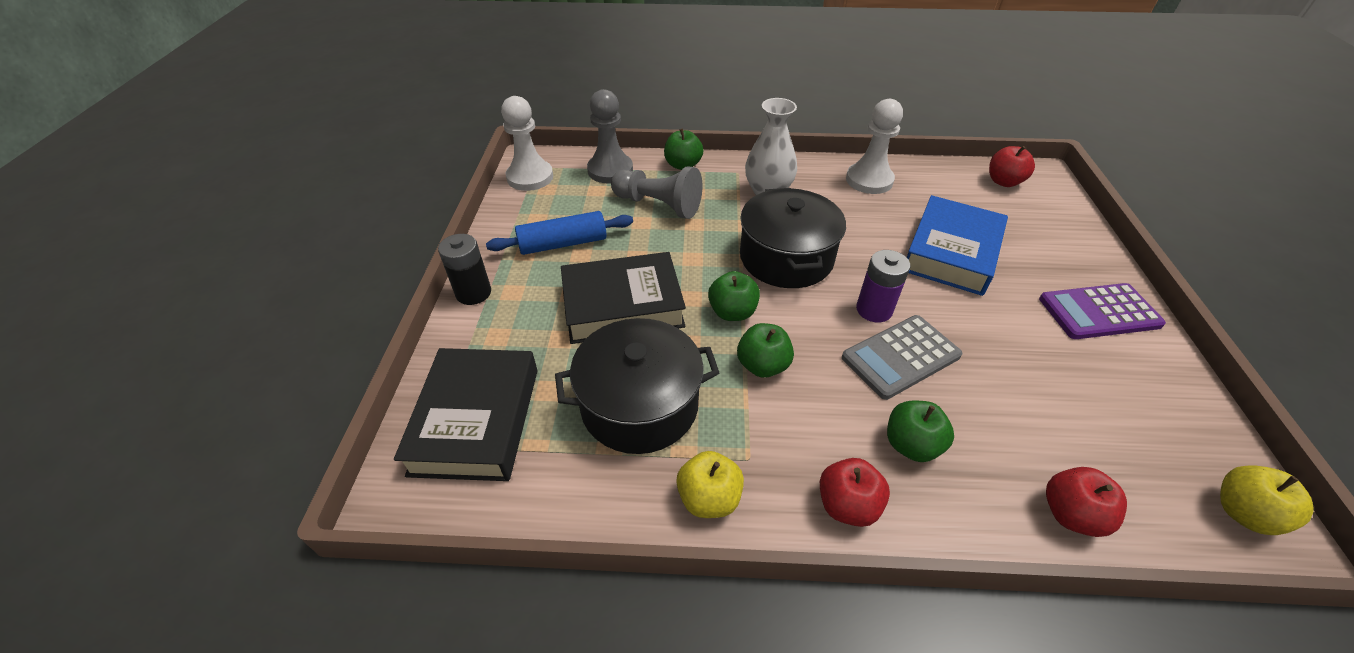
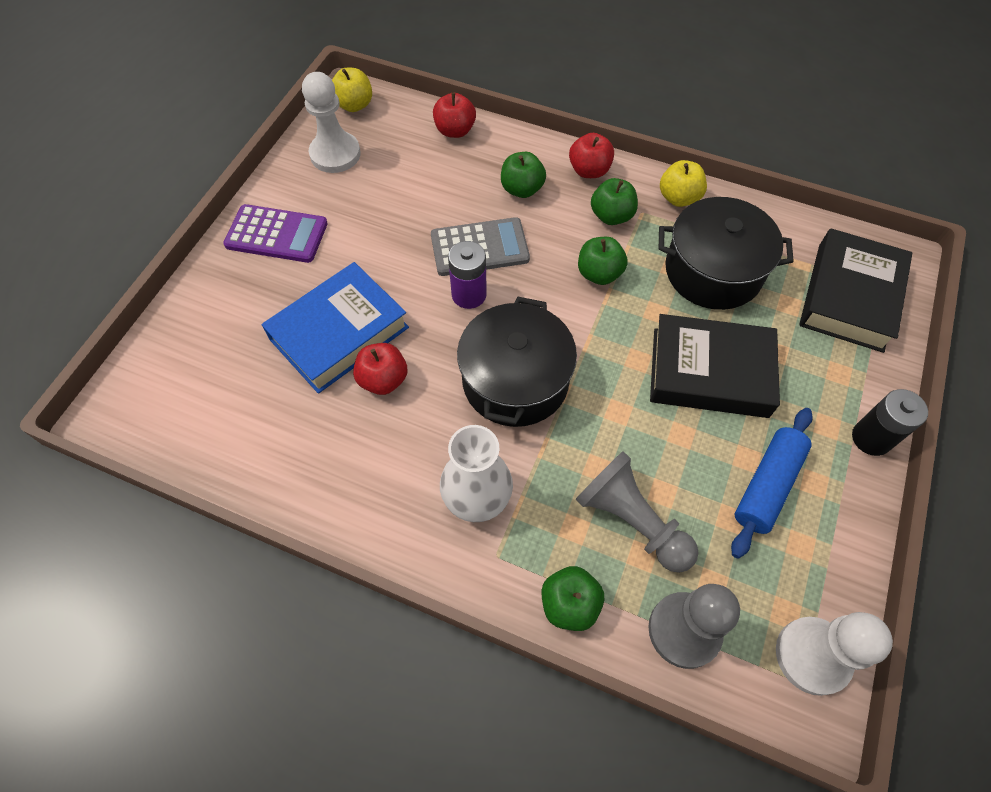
camera: 160 degrees left, 15 degrees up
blue rolling pin [486,211,633,255] -> blue rolling pin turned 60 degrees counterclockwise [731,408,813,559]
green apple [708,271,760,321] -> green apple moved to [591,178,638,225]
white pawn [846,99,903,194] -> white pawn moved to [302,72,361,173]
red apple [989,146,1035,187] -> red apple moved to [353,343,407,395]

